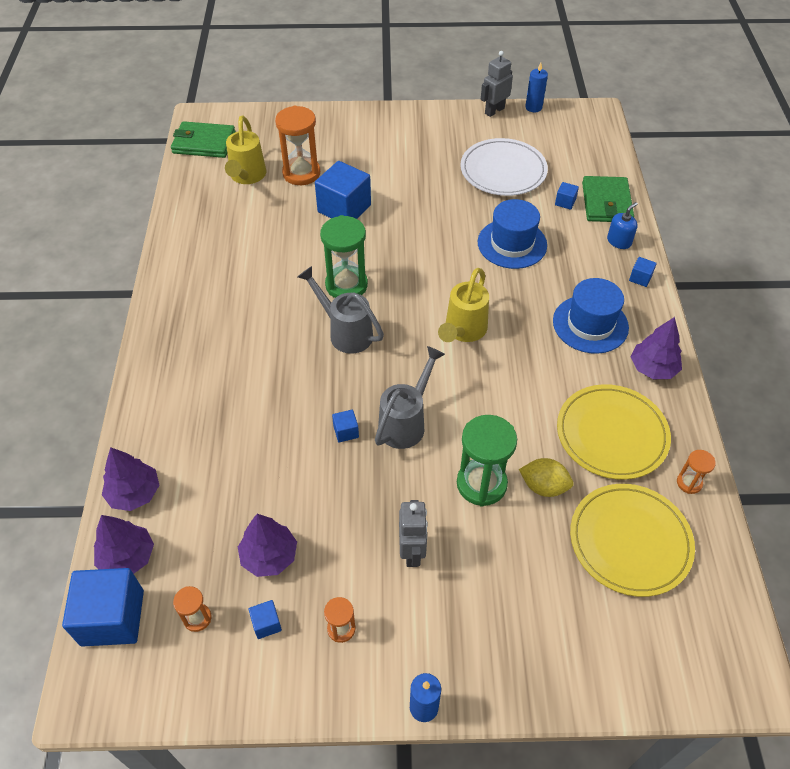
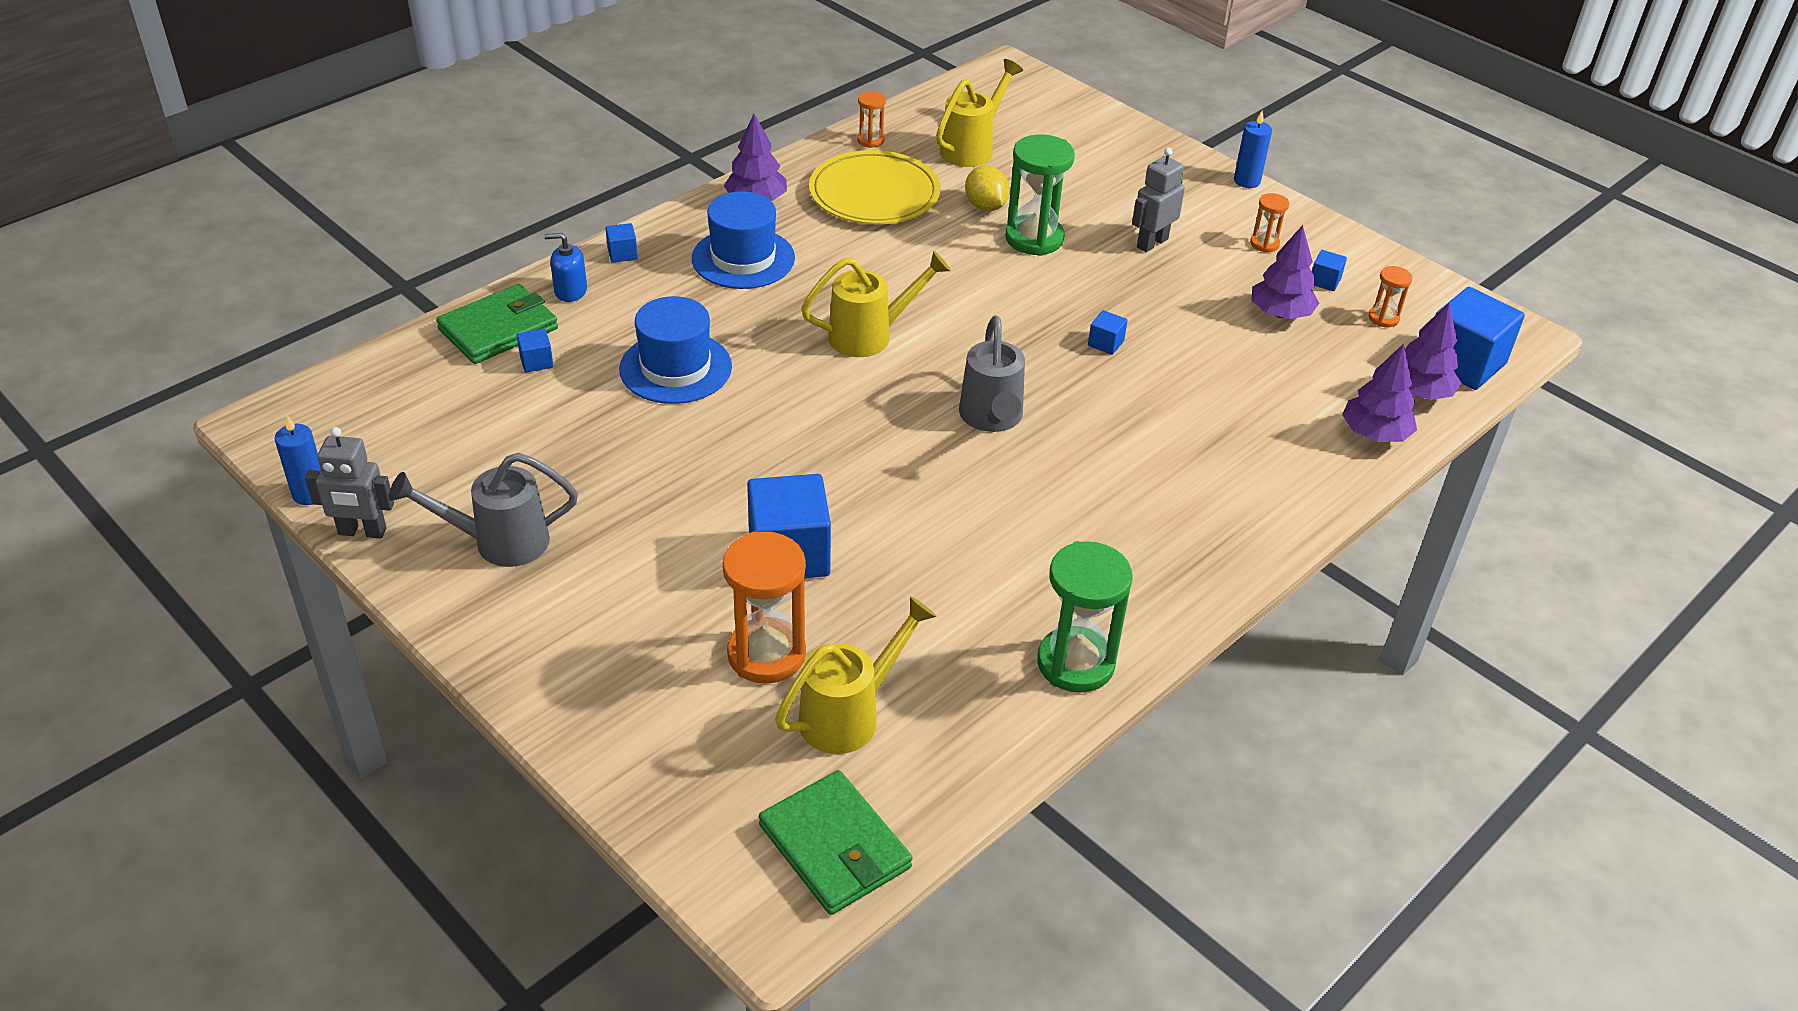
camera: 135 degrees left, 10 degrees down
green hourglass [320,215,368,298] -> green hourglass moved to [1037,541,1133,693]
grey watering can [375,346,445,449] -> grey watering can moved to [389,453,578,567]
white plate [460,138,548,196] -> none
yellow plate [570,484,695,597] -> yellow watering can [936,59,1023,167]

